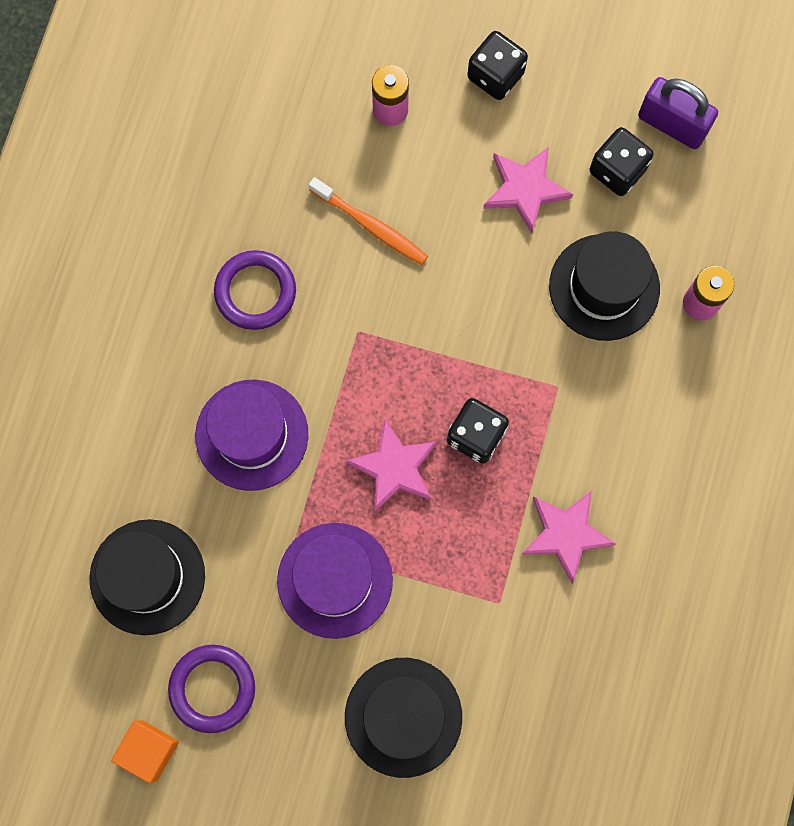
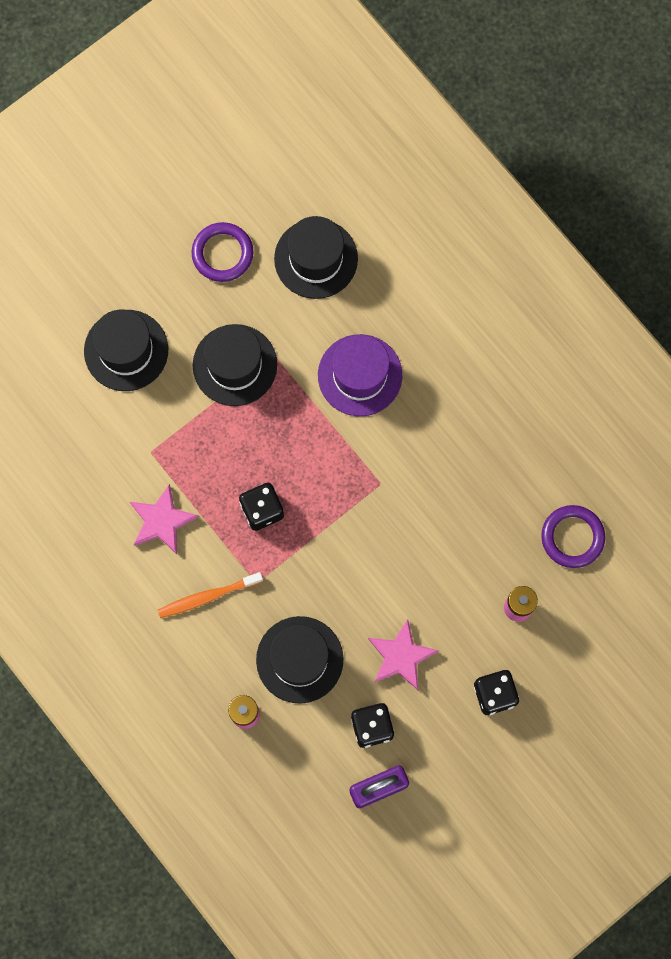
camera: 125 degrees right, 0 degrees up
orange cube [111,720,179,783] -> none
purple ring [214,250,296,330] -> purple ring moved to [541,505,605,568]
purple hat [277,523,393,639] -> black hat [193,324,277,406]
orange toothbrush [309,177,428,265] -> orange toothbrush moved to [158,572,263,618]
pink star [346,419,437,512] -> none

